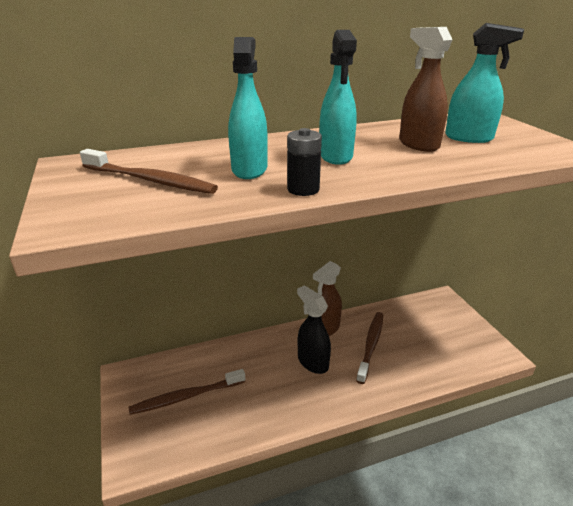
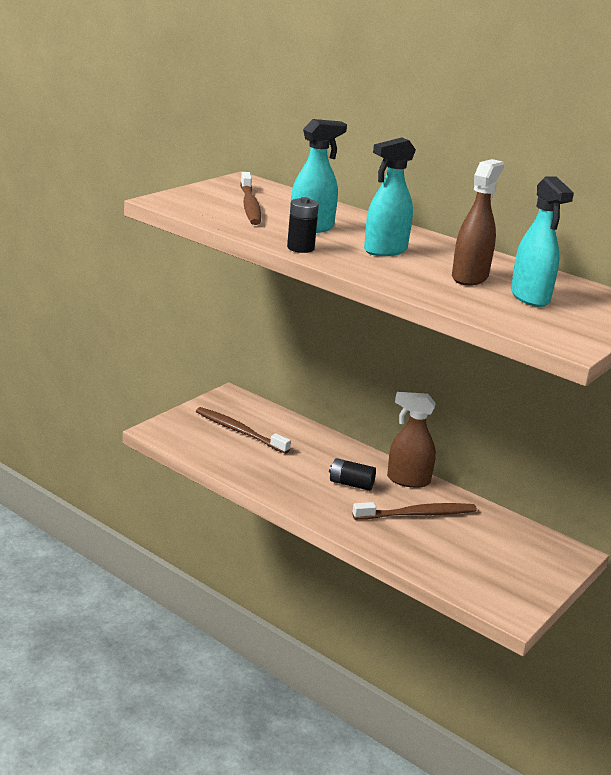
camera: 55 degrees right, 5 degrees down
black spray bottle [297,285,331,374] -> black battery [329,458,376,491]

